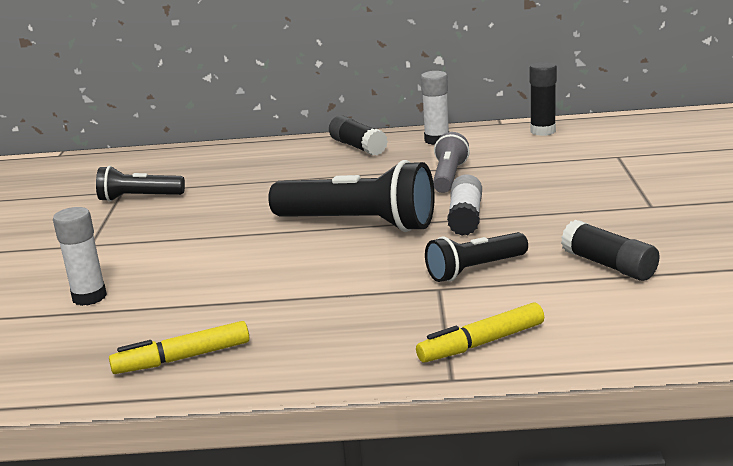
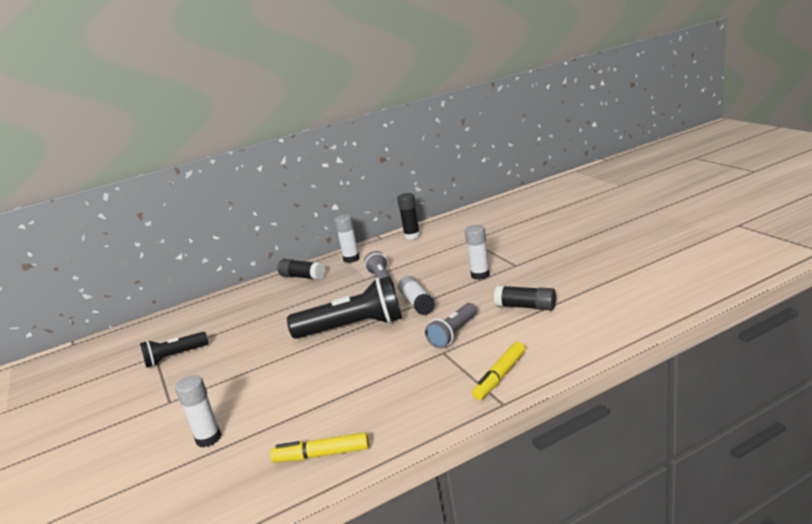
camera: 25 degrees left, 0 degrees up
yellow marker [109,321,249,374] -> yellow marker turned 45 degrees clockwise [270,432,369,462]
black flashlight [425,232,528,282] -> grey flashlight [425,303,477,348]
none -> white glue stick [465,225,490,280]

